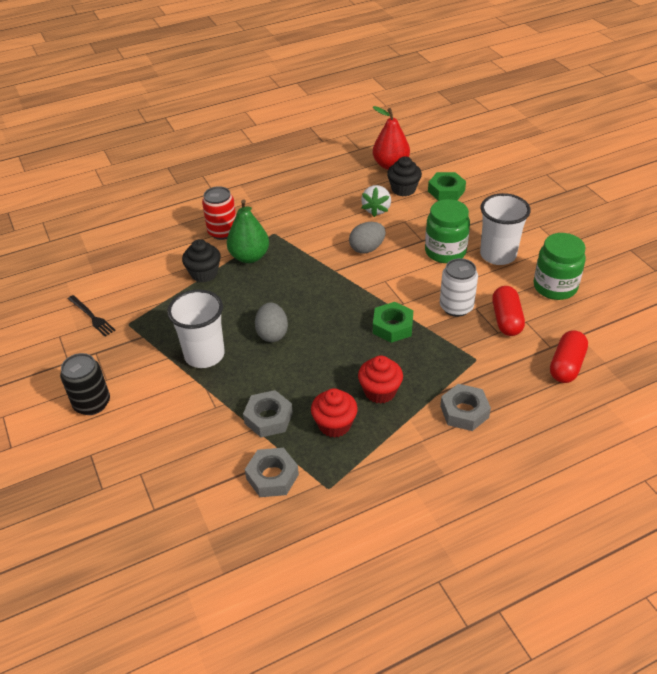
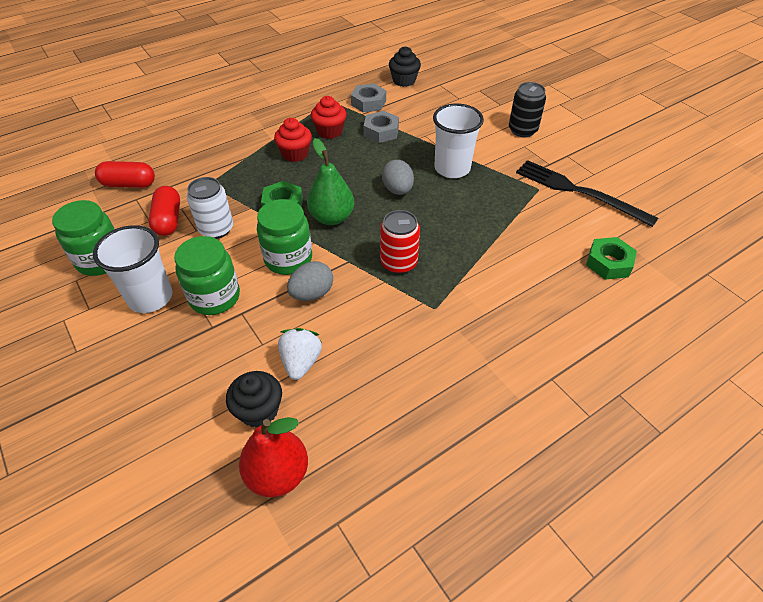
camera: 170 degrees right, 5 degrees up
black fork [68,295,116,337] -> black fork [516,160,658,227], size x1.98
black cupcake [182,239,221,282] -> black cupcake moved to [389,46,421,87]
red can [202,186,236,240] -> red can moved to [380,210,420,274]
green pear [227,199,269,263] -> green pear moved to [307,138,354,225]
green nut [428,172,466,201] -> green nut moved to [586,237,637,280]
grey nut [440,384,491,431] -> none
red capsule [550,330,588,383] -> red capsule turned 75 degrees clockwise [95,161,155,188]
none -> green jar [257,199,312,275]

